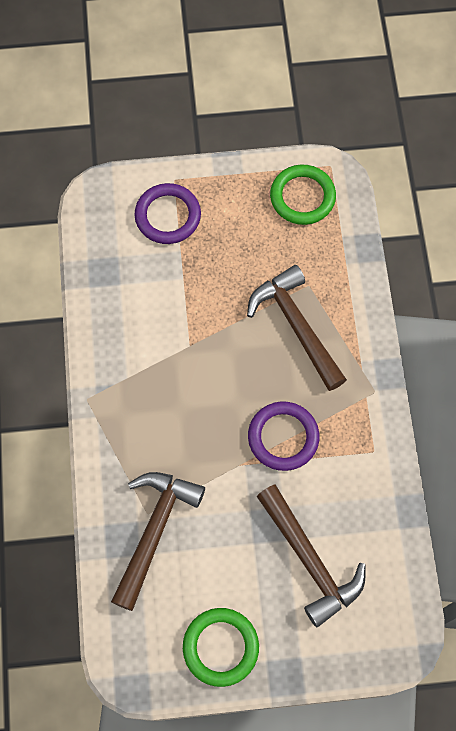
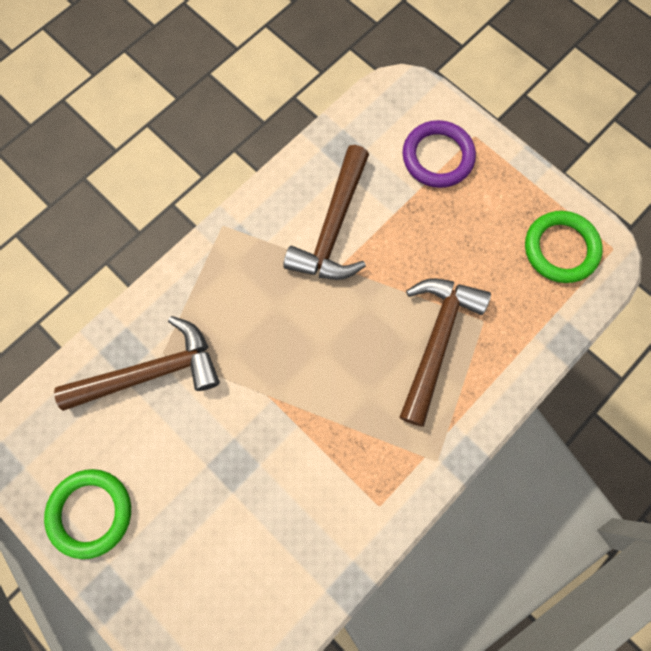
camera: 50 degrees right, 5 degrees up
purple ring [248,402,319,471] -> none
brown hammer [257,484,366,627] -> brown hammer moved to [283,145,369,280]

